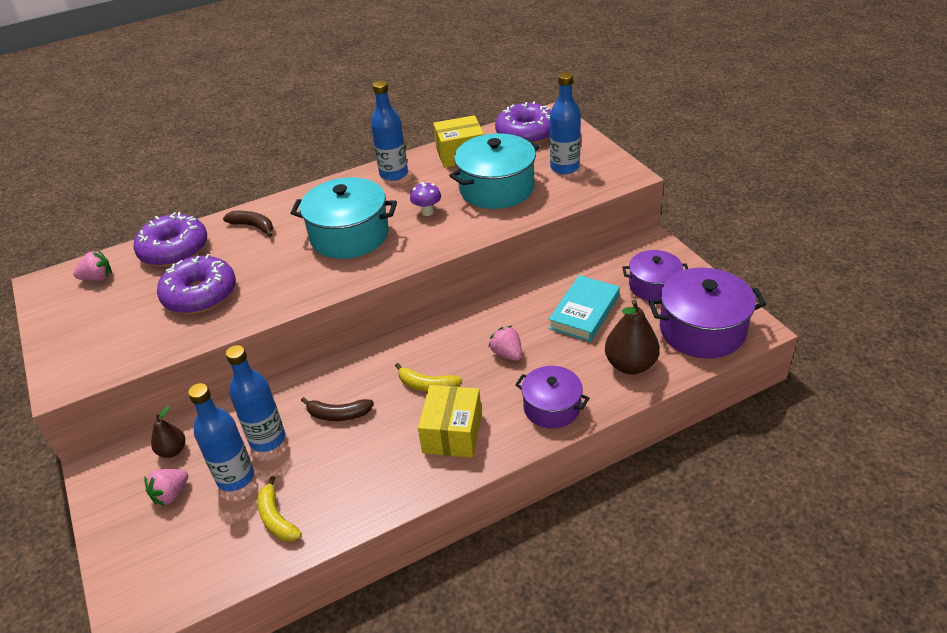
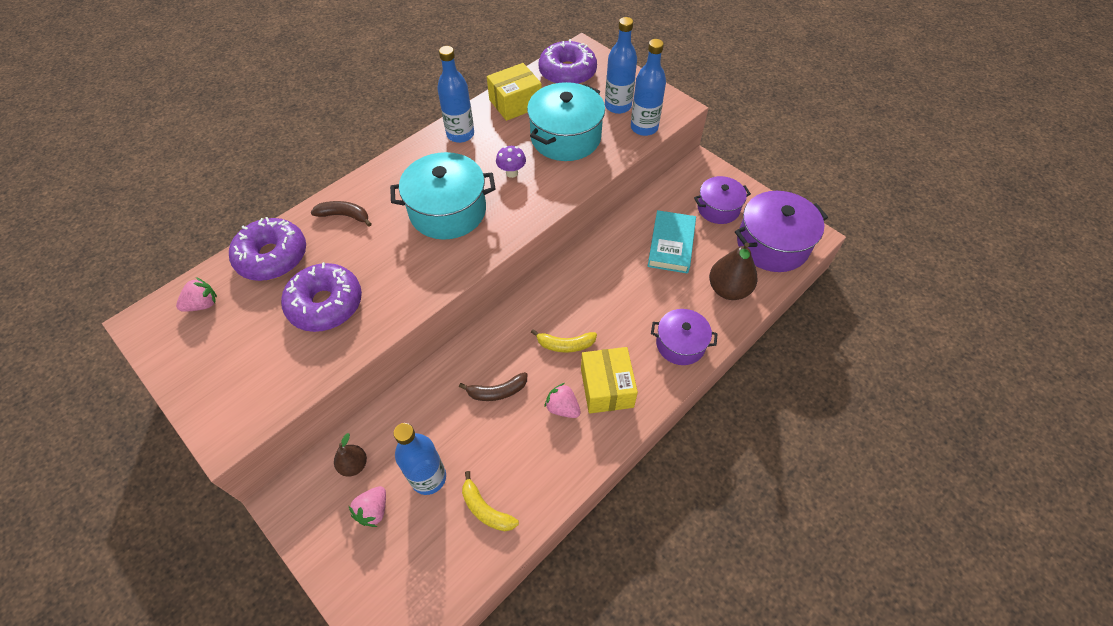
camera: 20 degrees left, 15 degrees up
blue bottle [226,345,285,452] -> blue bottle moved to [631,39,666,136]
pink strawberry [489,326,522,361] -> pink strawberry moved to [544,383,581,418]

